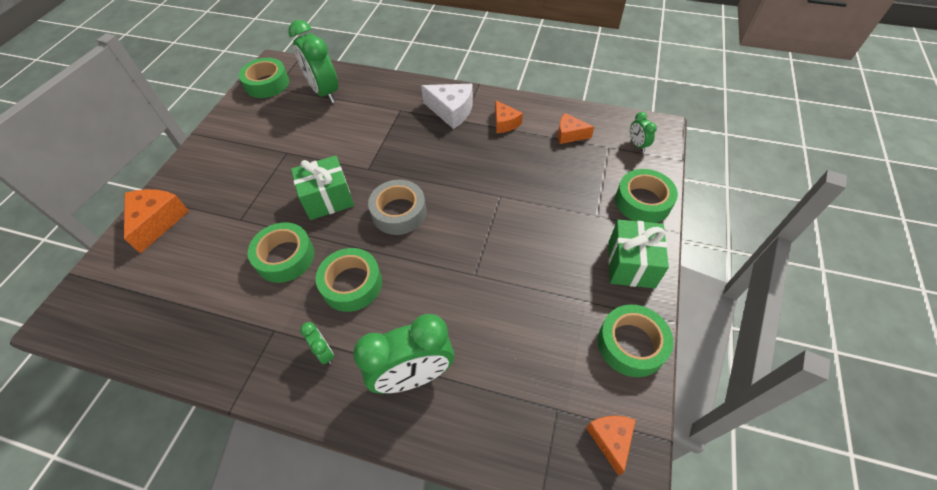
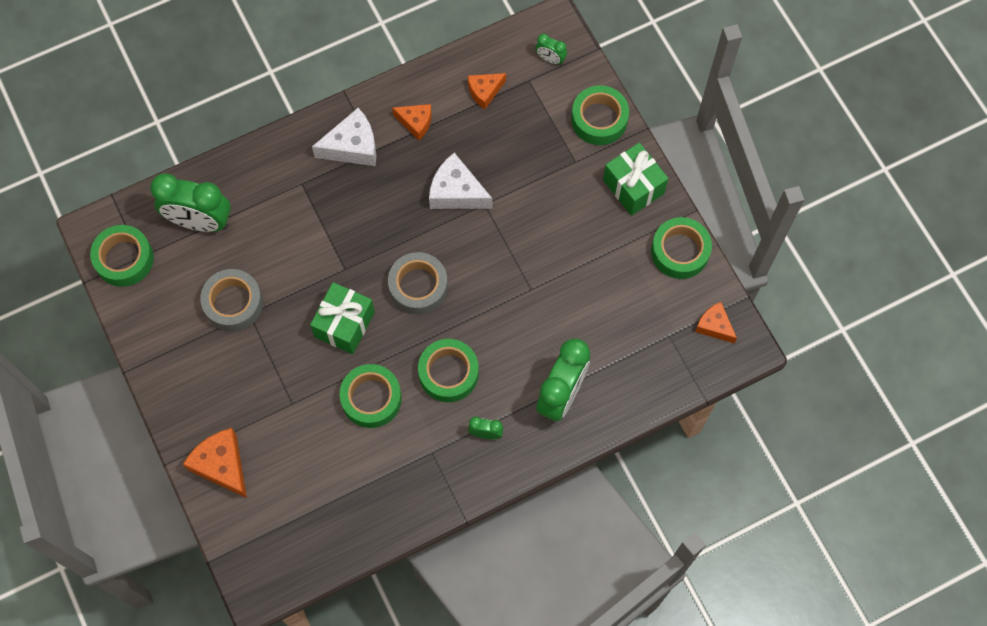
camera: 45 degrees left, 15 degrees up
none -> grey tape [200,269,263,331]
none -> white cheese [429,153,492,209]

